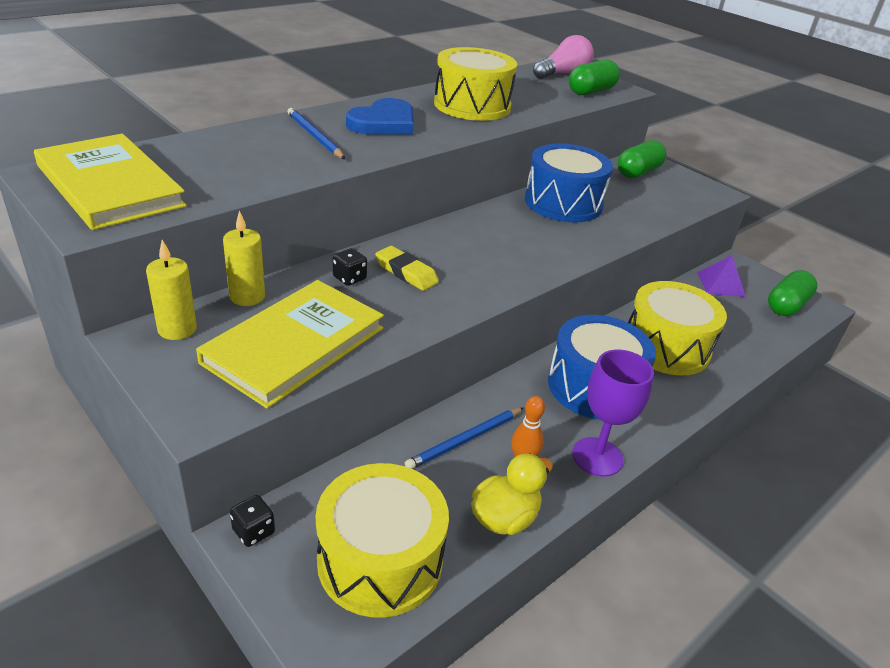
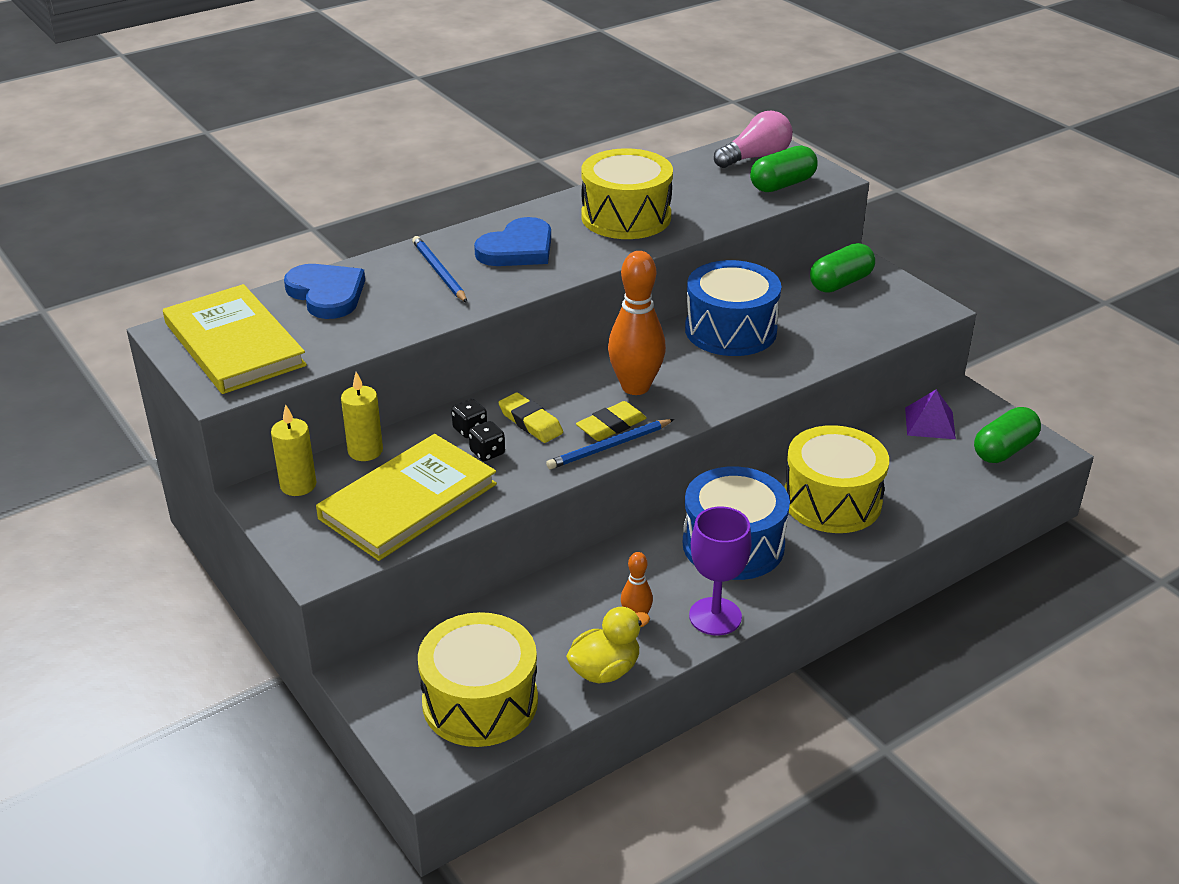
camera: 10 degrees right, 0 degrees up
black dice [230,495,275,547] -> black dice moved to [469,421,505,461]
blue pencil [405,408,524,469] -> blue pencil moved to [546,419,674,469]
none -> blue heart [284,264,365,319]
none -> yellow eraser [576,401,647,441]
none -> orange bowling pin [608,251,666,395]

